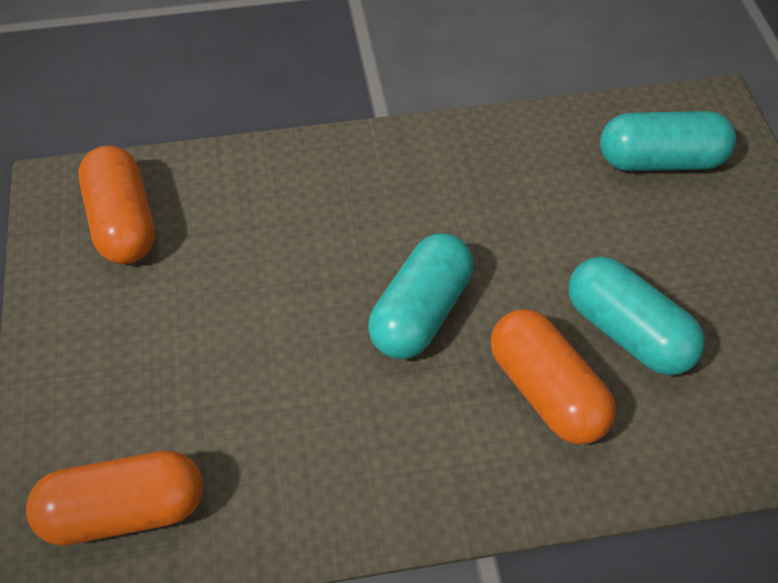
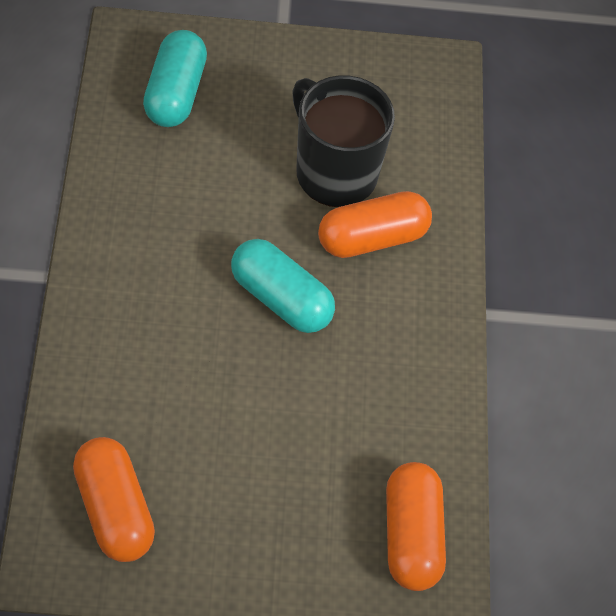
camera: 85 degrees left, 5 degrees up
orange capsule [78,145,155,264] -> orange capsule turned 75 degrees clockwise [73,437,155,562]
turquoise capsule [568,257,705,375] -> black mug [292,75,395,207]

